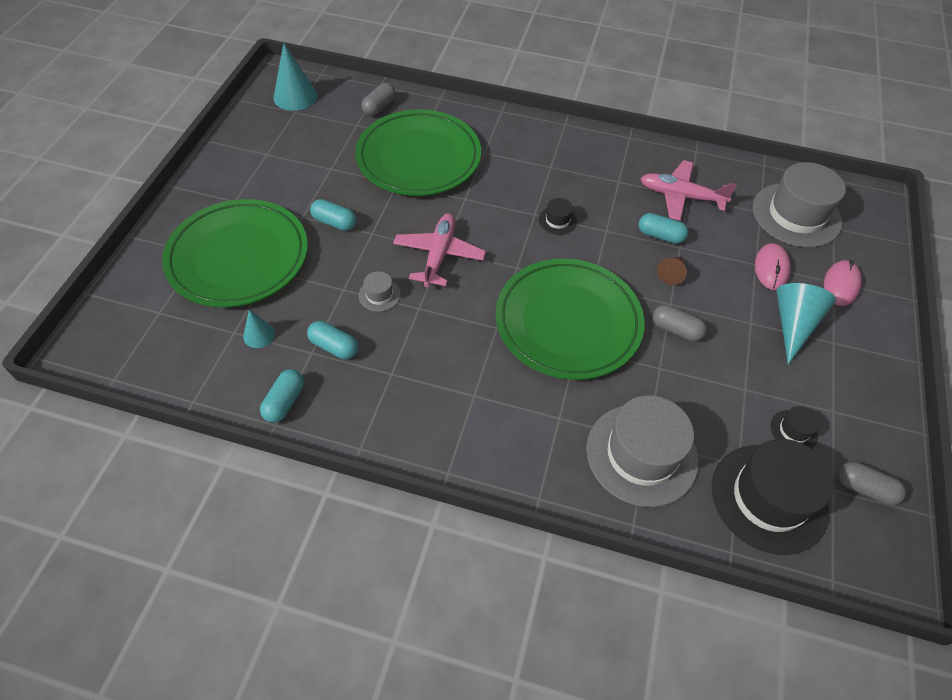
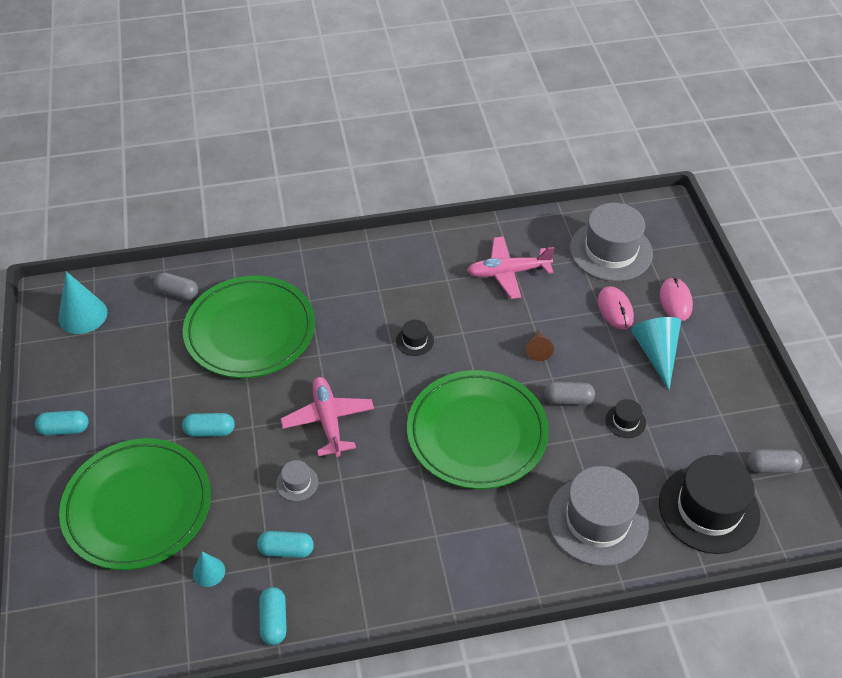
camera: 25 degrees left, 5 degrees down
grey capsule [361,83,396,116] -> grey capsule turned 75 degrees counterclockwise [154,273,198,300]
turquoise capsule [638,213,688,244] -> turquoise capsule moved to [35,410,89,436]
black hat [771,406,820,449] -> black hat moved to [605,399,646,438]

